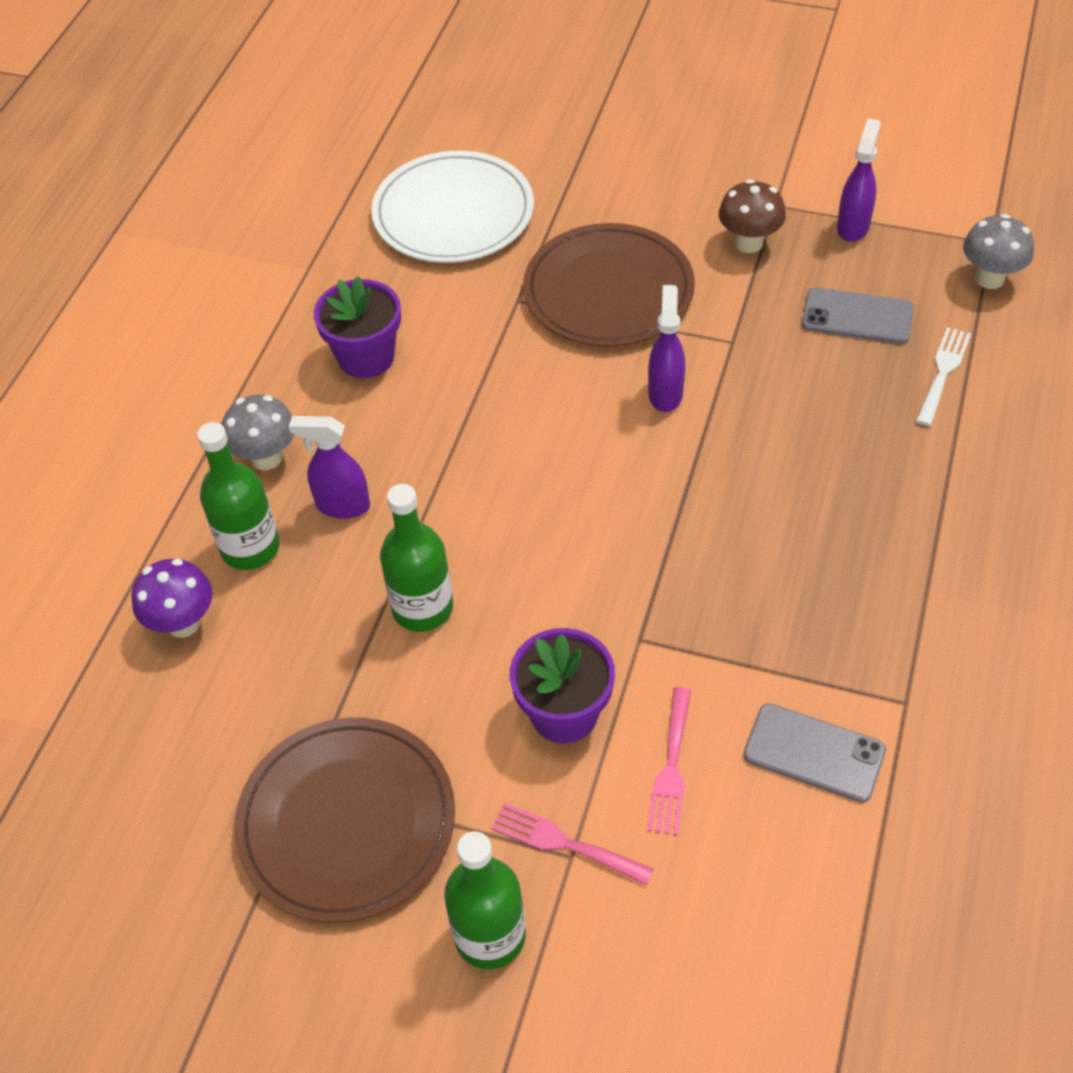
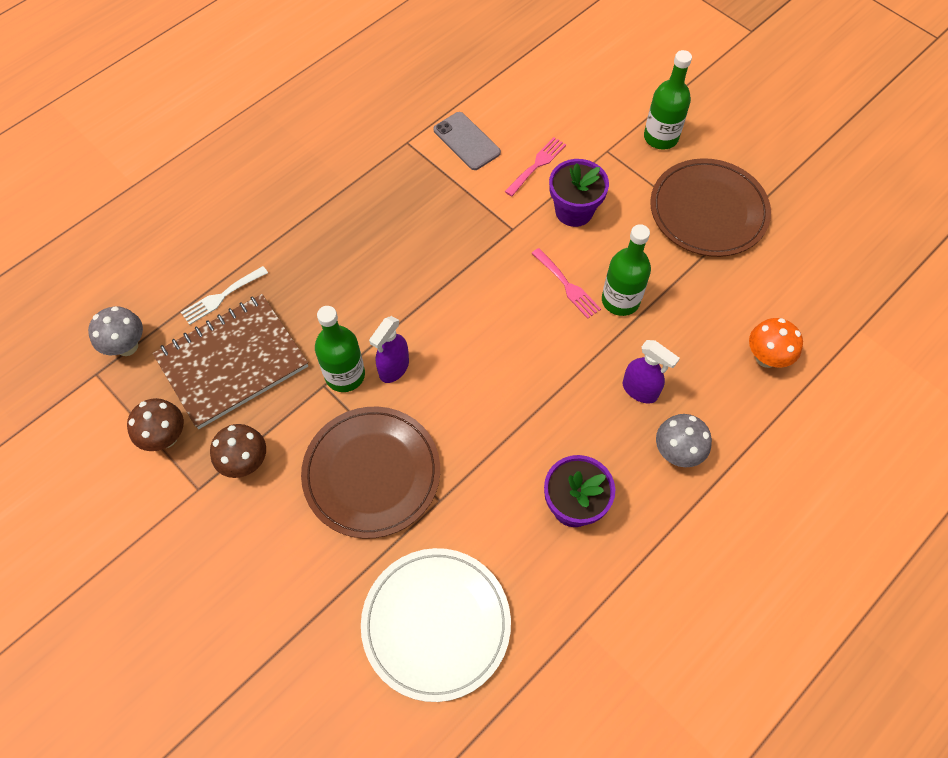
camera: 155 degrees left, 10 degrees up
purple mushroom [131,559,213,638] -> orange mushroom [749,318,803,368]
green bottle [197,422,280,570] -> green bottle moved to [315,306,365,392]
pink fork [491,803,654,885] -> pink fork moved to [531,248,601,319]
grey phone [802,287,914,344] -> brown notebook [153,294,308,429]
purple spray bottle [837,118,881,242] -> brown mushroom [127,398,184,451]

